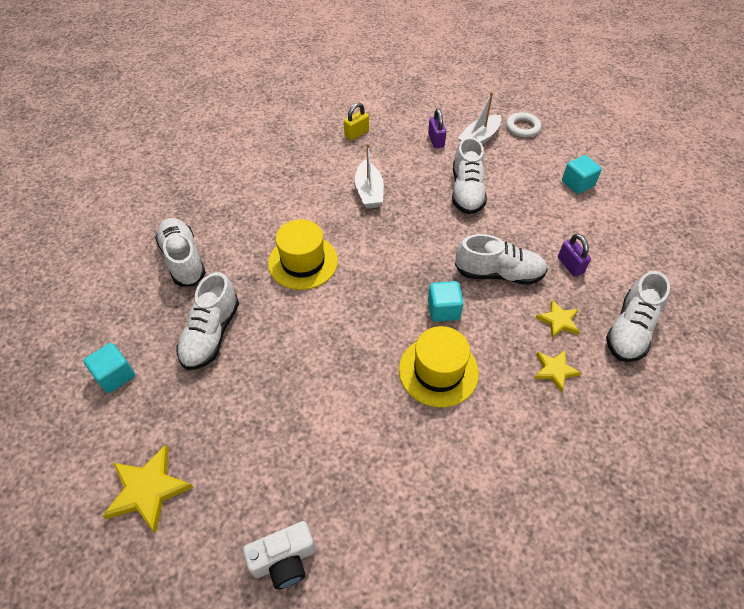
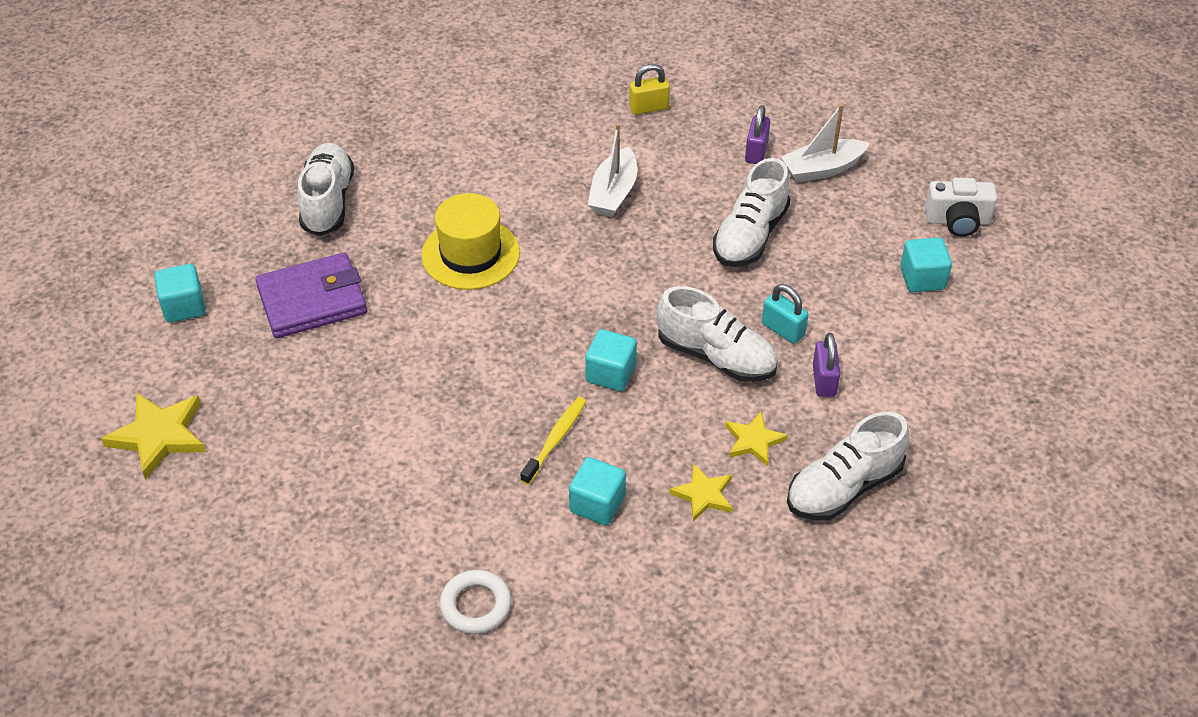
camera: 25 degrees right, 5 degrees down
white shoe [177,272,239,370] -> purple wallet [255,253,367,338]
white camera [243,521,316,589] -> white camera moved to [925,178,997,237]
yellow hat [399,326,479,407] -> yellow toothbrush [520,397,586,485]
white ring [506,112,541,138] -> white ring moved to [440,570,511,634]
none -> turquoise cube [569,457,626,525]
none -> turquoise padlock [762,284,808,344]

